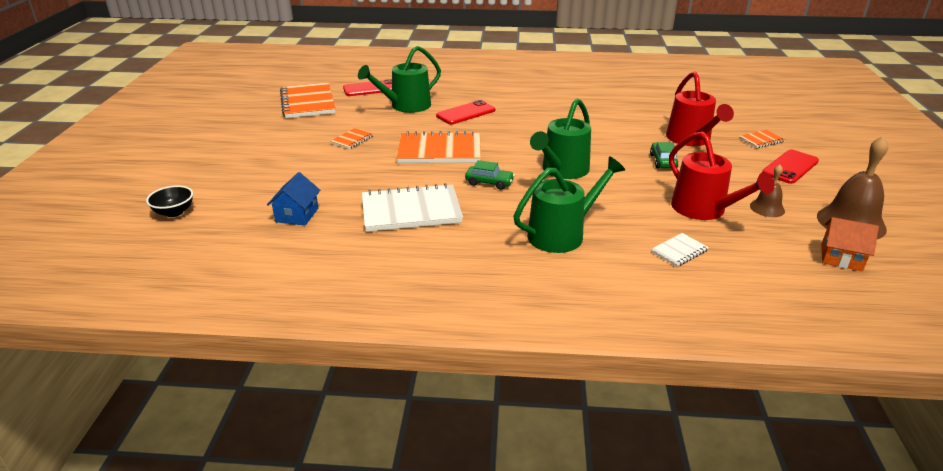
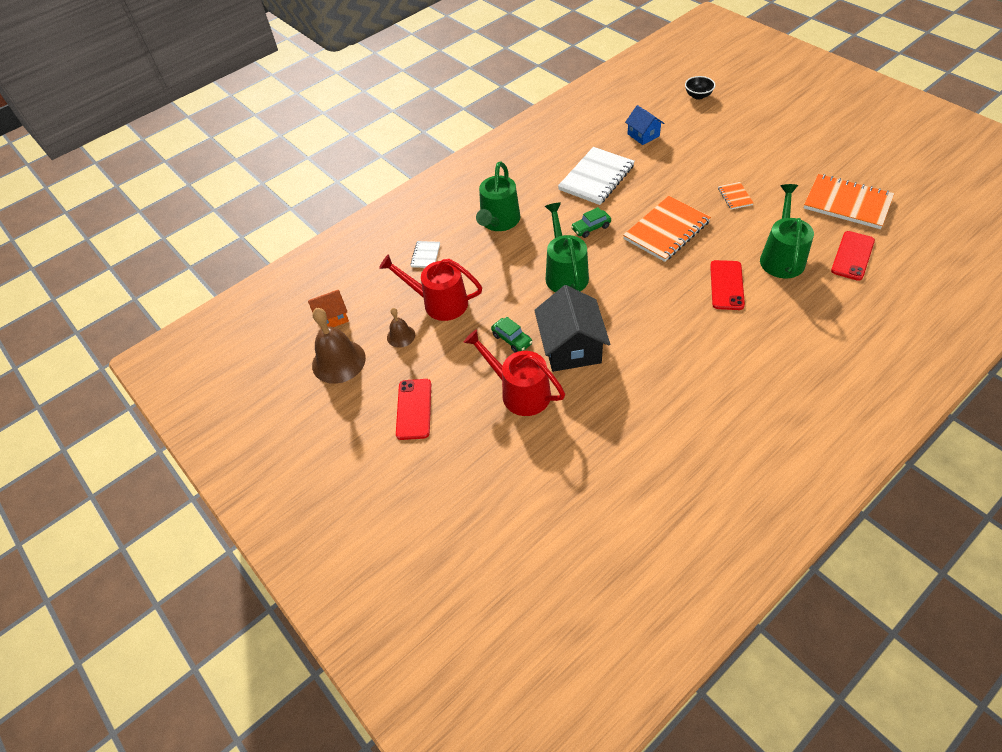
camera: 140 degrees right, 20 degrees up
orange notebook [739,130,785,148] -> none
none -> black house [534,285,610,372]

